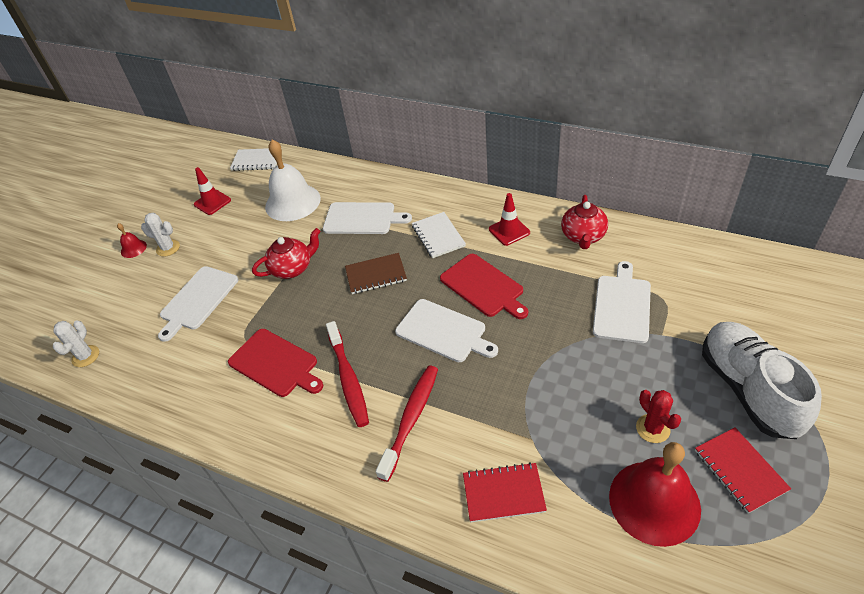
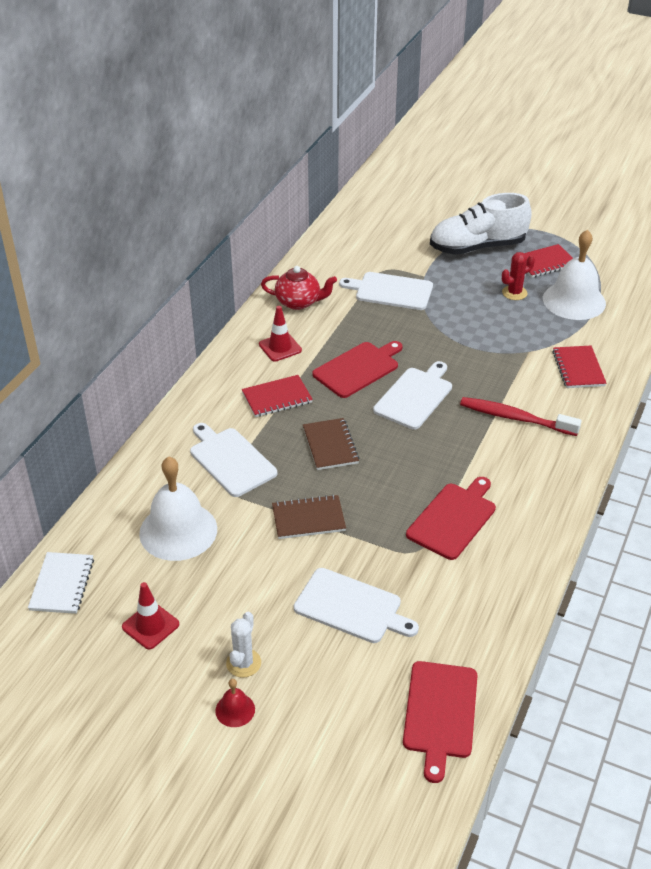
camera: 95 degrees left, 5 degrees down
white cactus [53,320,99,367] -> red cutting board [403,661,478,783]
red teapot [252,228,320,279] -> brown notebook [272,495,346,539]
white cutting board [323,202,412,234] -> white cutting board turned 45 degrees counterclockwise [190,423,277,497]
red toothbrush [326,321,369,427] -> none
white notebook [412,212,466,258] -> red notebook [242,375,313,417]
red bell [609,442,701,547] -> white bell [543,230,606,320]

